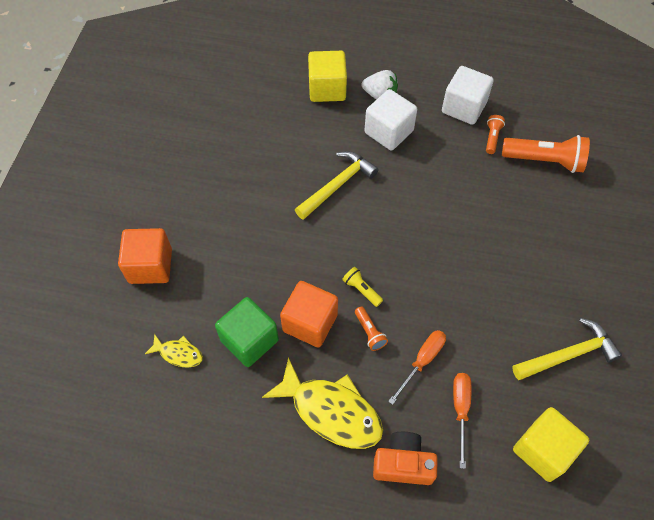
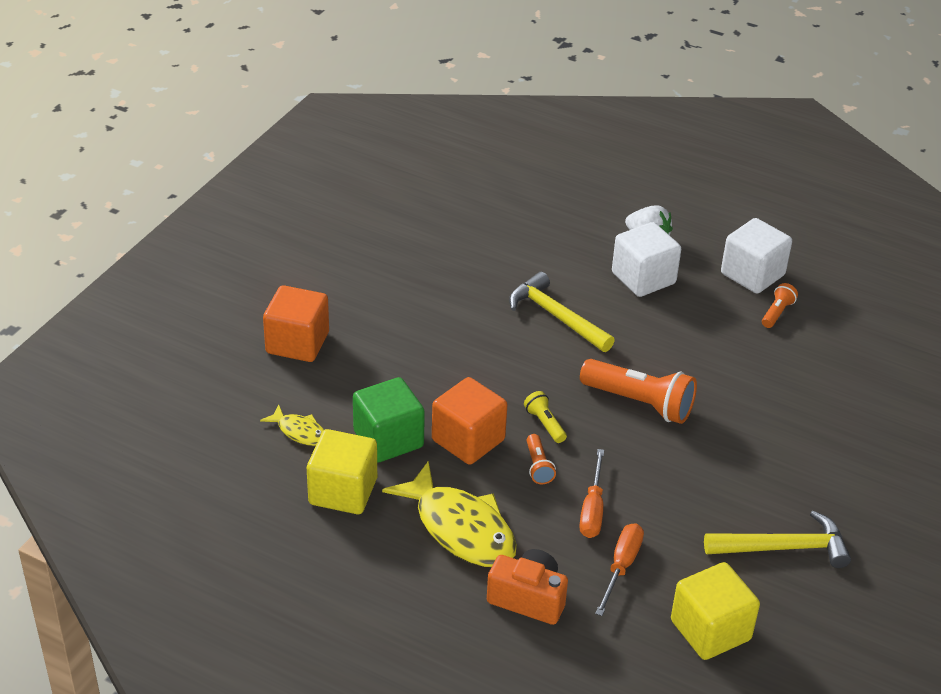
camera: 15 degrees right, 20 degrees down
yellow hammer [295,151,379,220] -> yellow hammer turned 105 degrees counterclockwise [509,272,615,352]
yellow cube [308,51,347,102] -> yellow cube moved to [307,429,377,514]
orange screwdriver [388,330,446,405] -> orange screwdriver turned 135 degrees clockwise [579,449,604,538]
orange flashlight [502,135,590,173] -> orange flashlight moved to [580,359,697,424]

